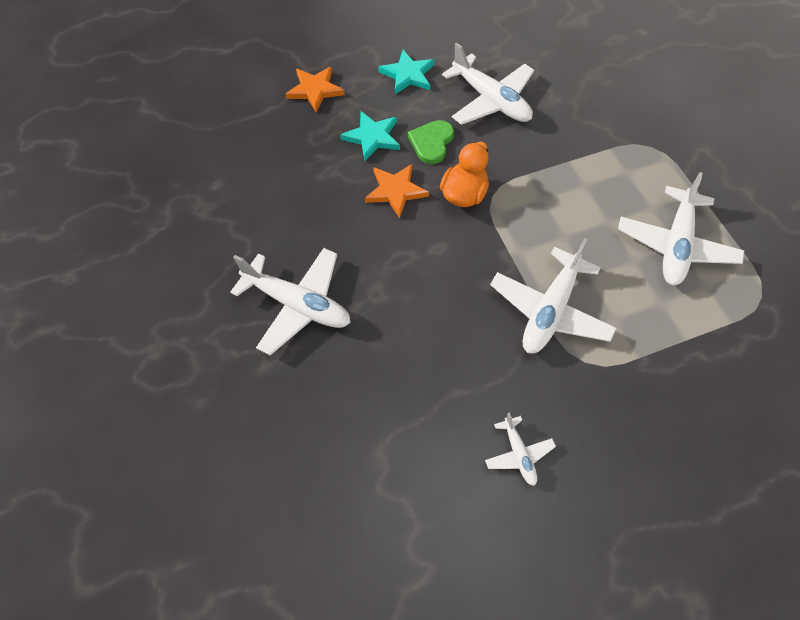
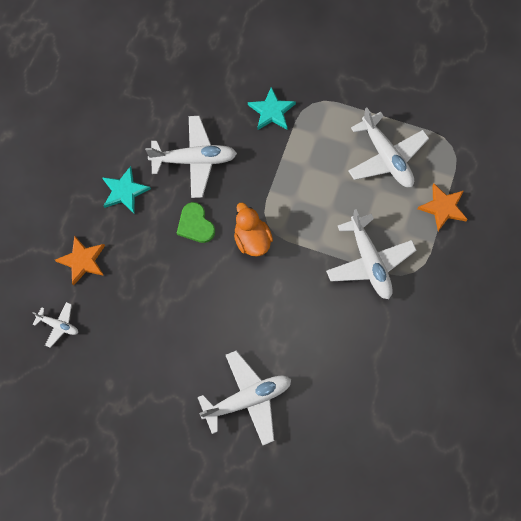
camera: 50 degrees left, 10 degrees up
turquoise star [340,111,400,161] -> turquoise star moved to [248,87,296,130]
orange star [365,164,429,218] -> orange star moved to [417,183,468,231]
white plane [485,412,556,486] -> white plane moved to [33,302,78,348]

